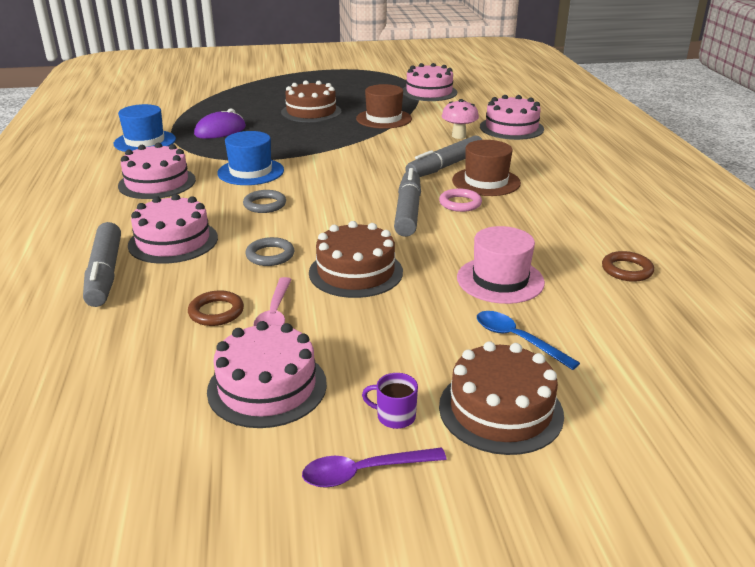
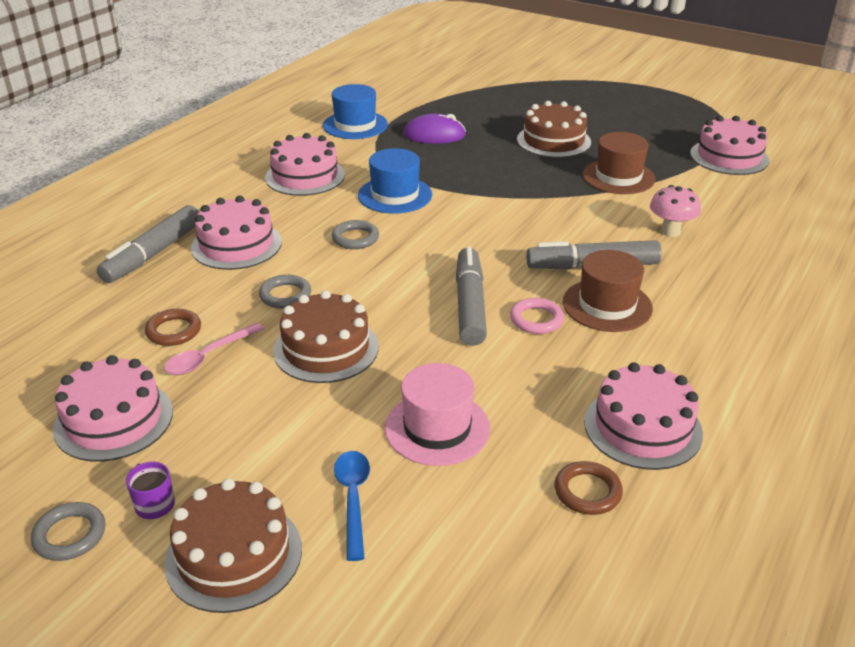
camera: 40 degrees right, 5 degrees up
purple spoon [302,447,447,488] -> grey ring [31,502,105,561]
grey marker [394,168,421,237] -> grey marker turned 45 degrees counterclockwise [456,246,487,346]
pink cake [480,95,544,140] -> pink cake moved to [584,362,703,470]

